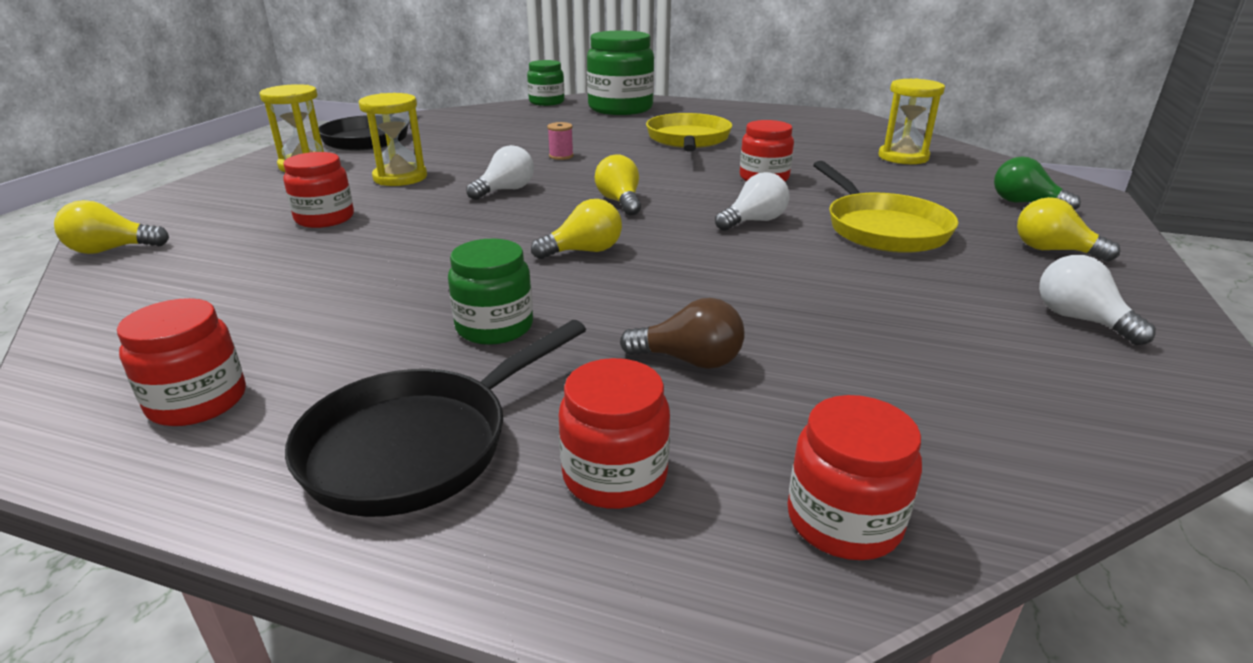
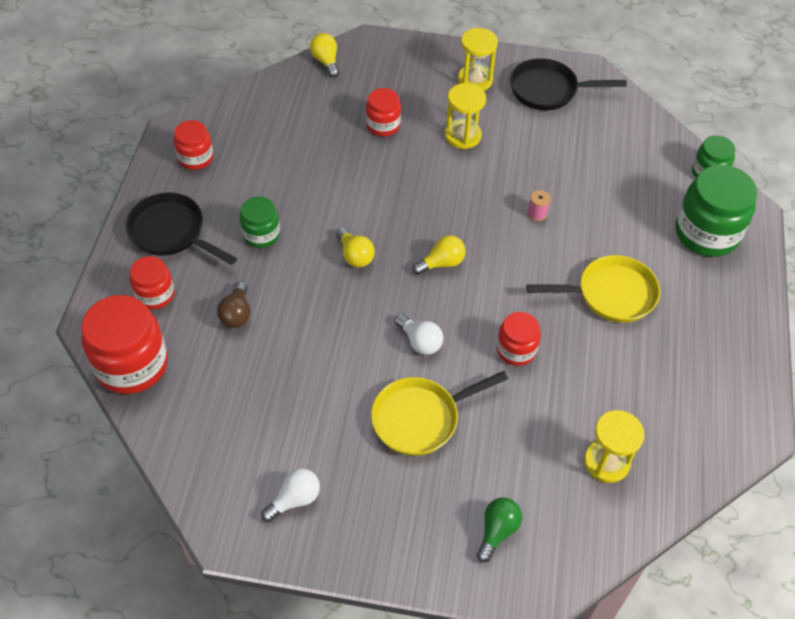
camera: 80 degrees right, 25 degrees up
white light bulb [466,145,534,200] -> none
red jar [787,395,922,560] -> red jar [81,295,168,394], size x1.77
yellow light bulb [1017,197,1121,262] -> none

